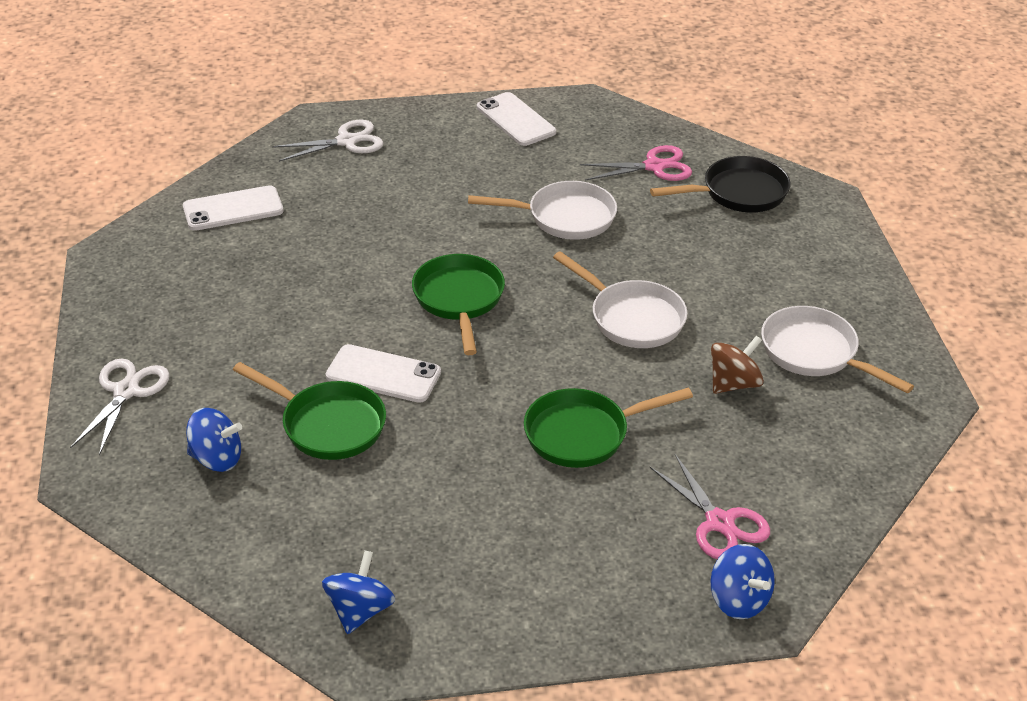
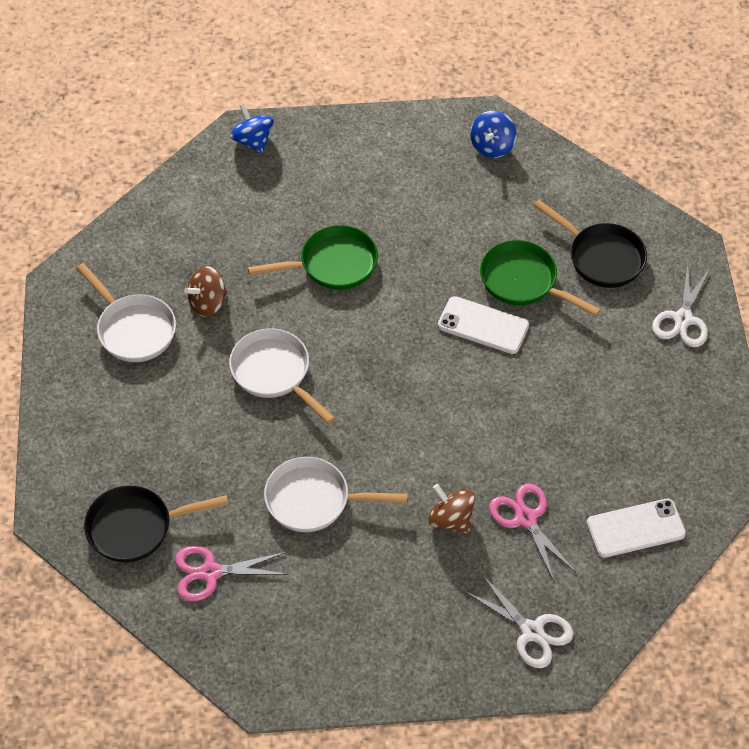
camera: 175 degrees left, 15 degrees up
blue spinning top [186,408,242,472] -> black pan [533,200,647,288]
white scissors [272,120,384,162] -> white scissors turned 120 degrees counterclockwise [464,575,574,668]
green pan [412,254,505,355] -> none
white phone [477,92,556,146] -> none
pink scissors [650,454,770,559] -> pink scissors moved to [489,483,576,583]
none -> brown spinning top [428,484,475,534]

